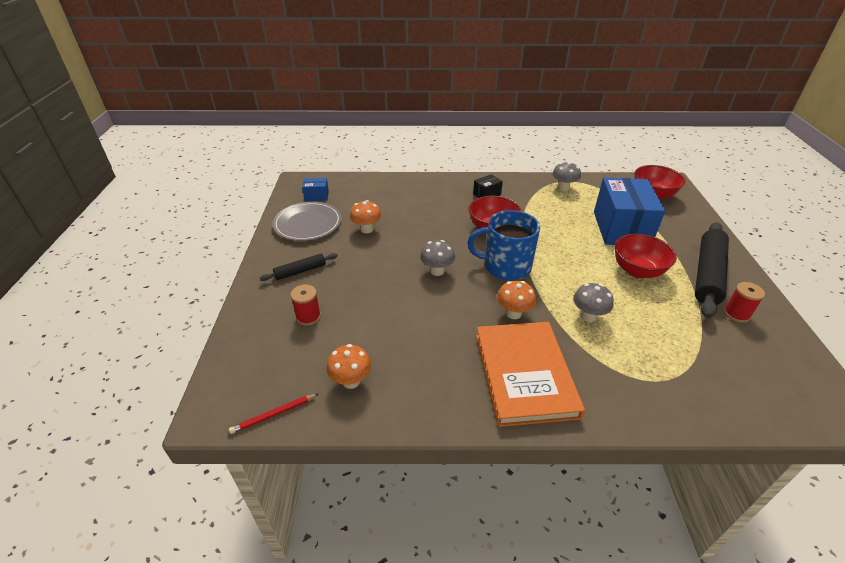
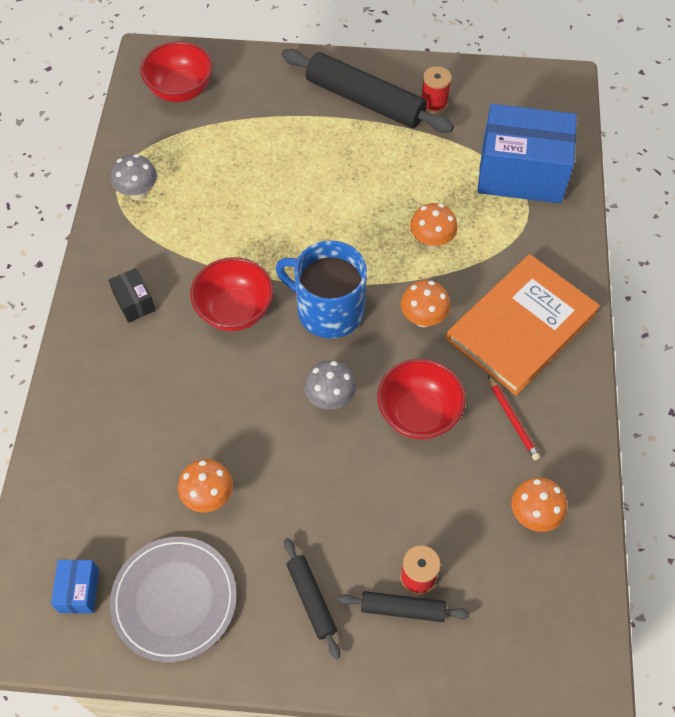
camera: 85 degrees left, 20 degrees up
red pencil [229,394,318,434] -> red pencil moved to [488,376,540,461]
blue mug [467,210,540,280] -> blue mug turned 105 degrees clockwise [276,240,367,338]
orange book [476,322,585,427] -> orange book turned 45 degrees counterclockwise [446,254,600,395]
grey mushroom [573,283,614,322] -> orange mushroom [410,203,458,249]
blue box [594,178,665,245] -> blue box moved to [477,104,577,203]
red bowl [614,234,677,278] -> red bowl moved to [377,359,466,440]
none -> black rolling pin [338,591,470,622]

